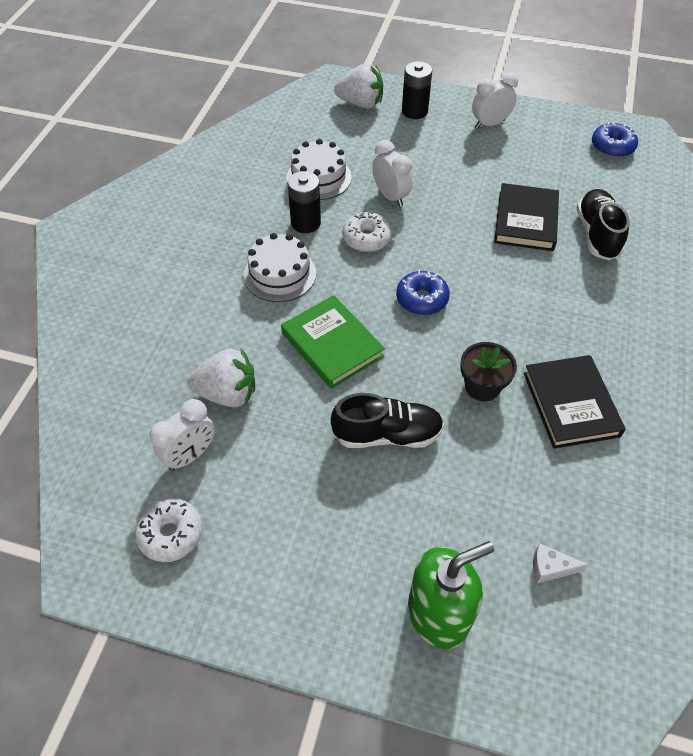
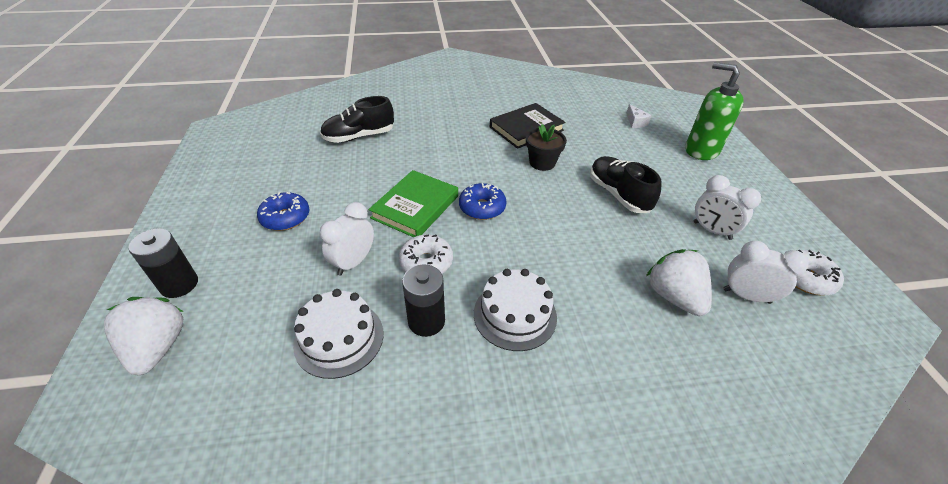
camera: 115 degrees left, 10 degrees down
green book [281,295,385,389] -> green book moved to [369,170,458,237]
white clock [472,72,518,129] -> white clock moved to [694,175,761,240]
black book [494,183,559,251] -> none
blue donut [592,122,638,158] -> blue donut moved to [257,192,309,231]

